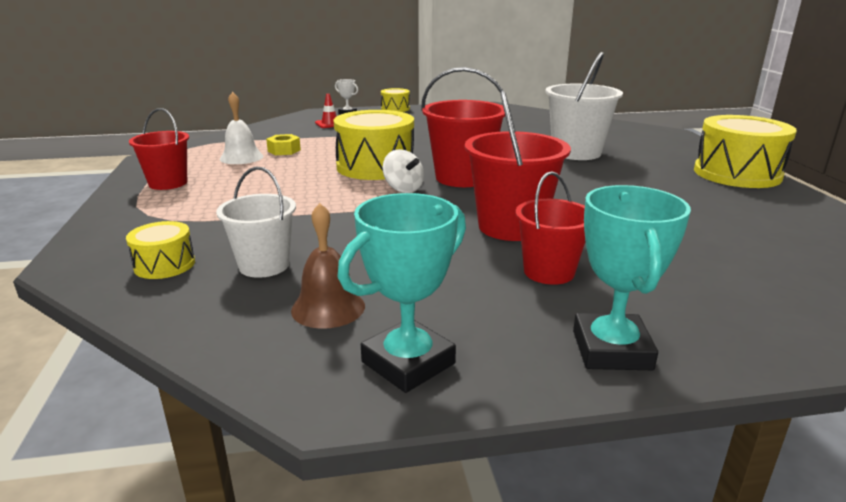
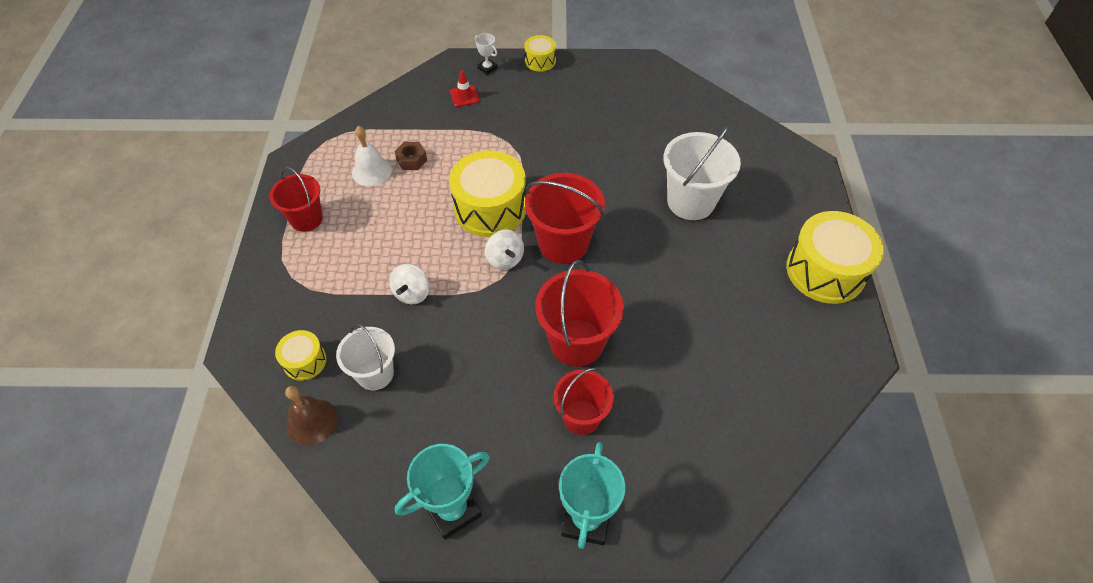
camera: 10 degrees right, 30 degrees up
yellow nut [266,134,301,155] -> brown nut [394,142,427,170]
brown bell [291,203,365,329] -> brown bell moved to [285,386,338,446]
none -> white spinning top [390,264,429,304]

